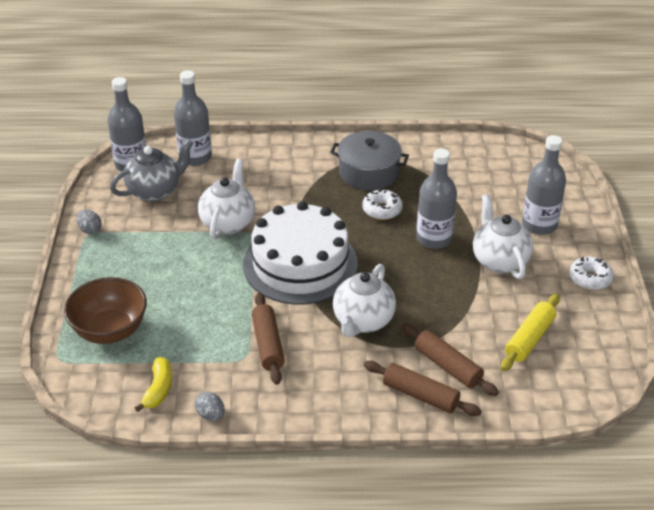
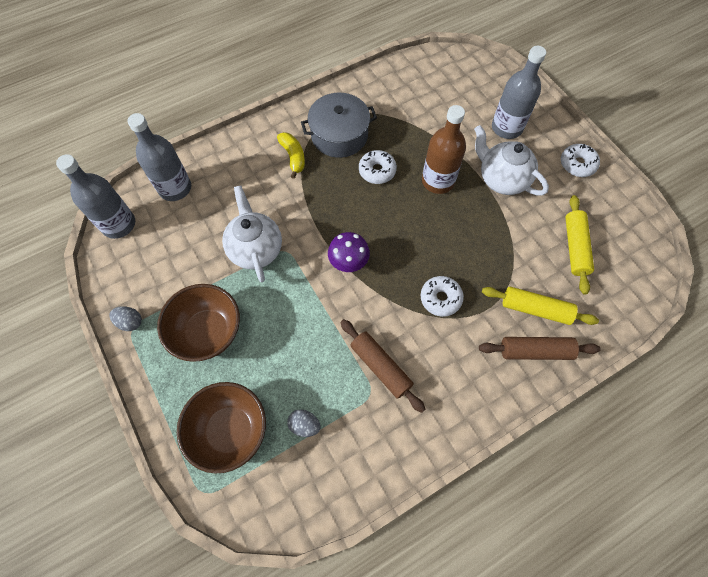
camera: 30 degrees left, 25 degrees up
grey teapot [110,139,193,202] -> none
yellow banana [135,357,172,412] -> yellow banana moved to [277,132,305,179]
grey egg [195,392,225,421] -> grey egg moved to [287,409,321,437]
white cake [243,201,358,305] -> purple mushroom [328,232,370,272]
white teapot [333,264,396,337] -> white donut [420,276,464,317]
brown rolling pin [402,324,499,396] -> yellow rolling pin [482,287,599,325]
grey bottle [416,148,457,249] -> brown bottle [422,105,466,194]
none -> brown bowl [157,284,240,362]

